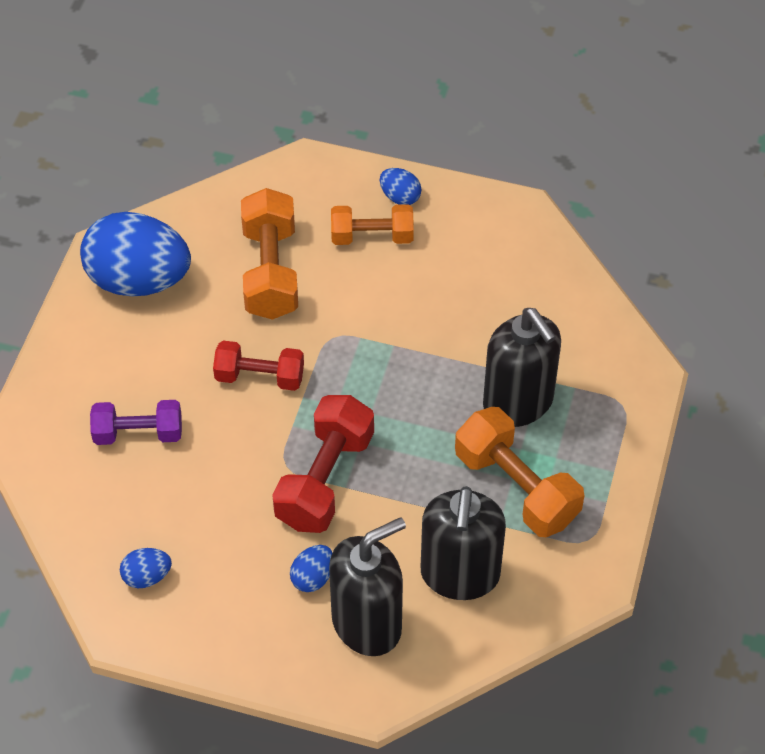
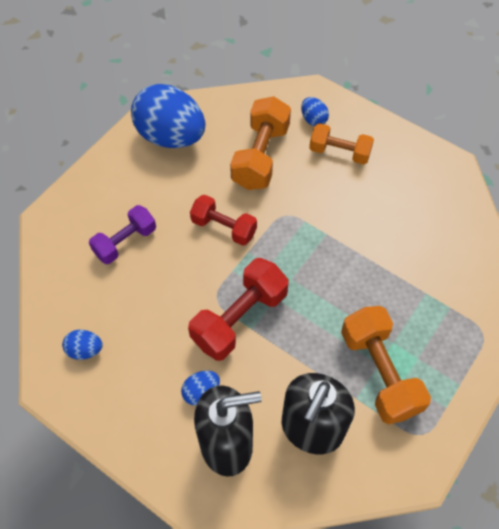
camera: 20 degrees right, 5 degrees up
purple dumbbell [90,400,182,445] -> purple dumbbell turned 60 degrees counterclockwise [89,205,156,264]
blue egg [380,168,421,205] -> blue egg moved to [301,97,329,126]
black soap dispenser [483,308,561,427] -> none

